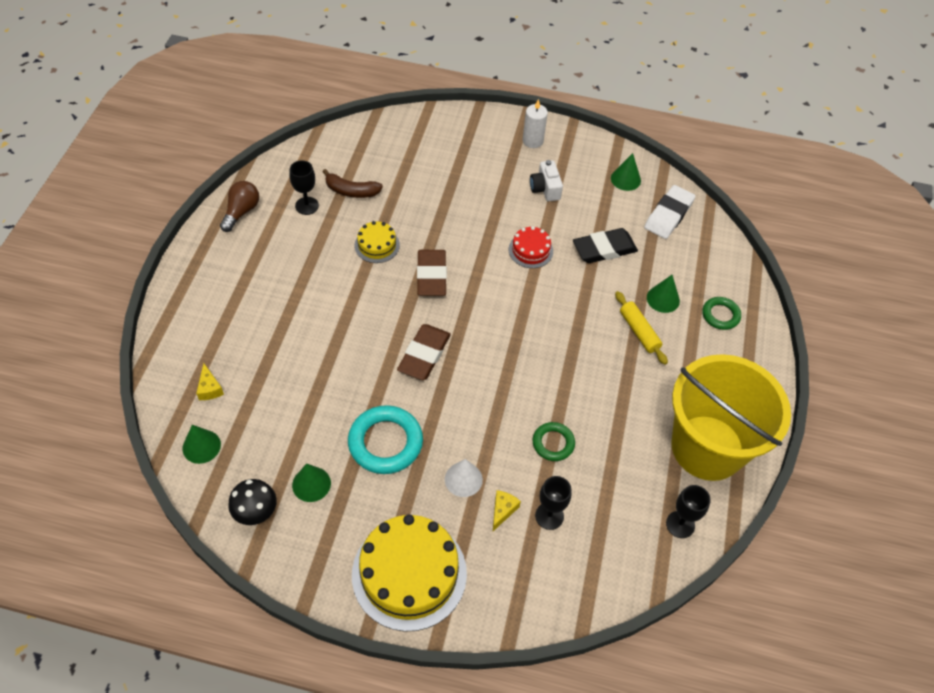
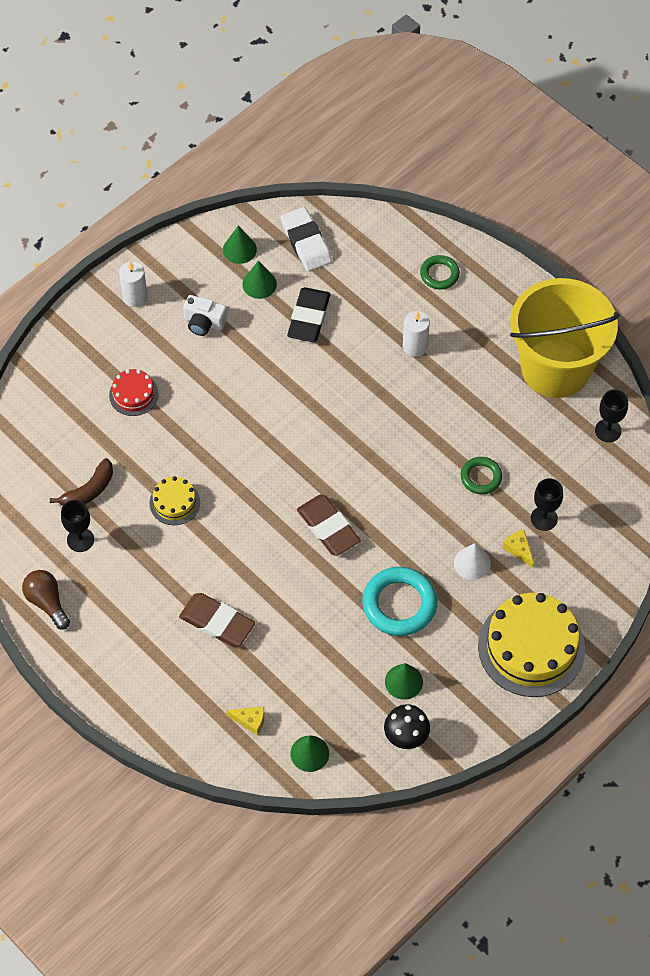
camera: 55 degrees left, 5 degrees up
brown eraser [417,250,447,296] -> brown eraser moved to [179,593,255,647]
red cake [509,226,553,268] -> red cake moved to [109,369,159,416]
yellow rolling pin [615,291,668,365] -> white candle [403,311,430,357]
green cone [647,275,680,313] -> green cone moved to [242,261,277,299]

